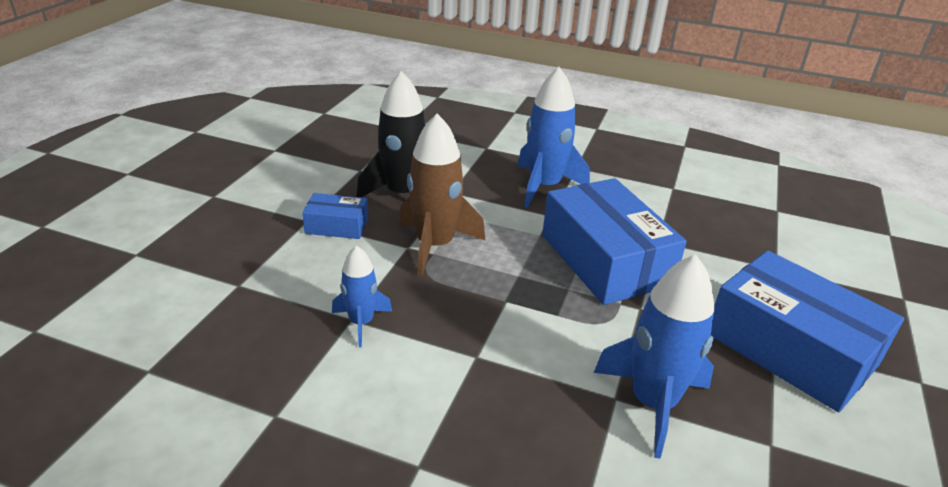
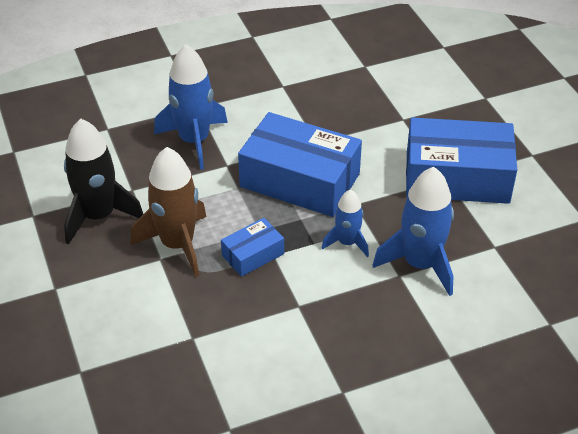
camera: 40 degrees left, 10 degrees up
blue box [302,193,368,239] -> blue box moved to [221,218,284,277]
blue rocket [332,245,392,347] -> blue rocket moved to [322,189,369,257]

